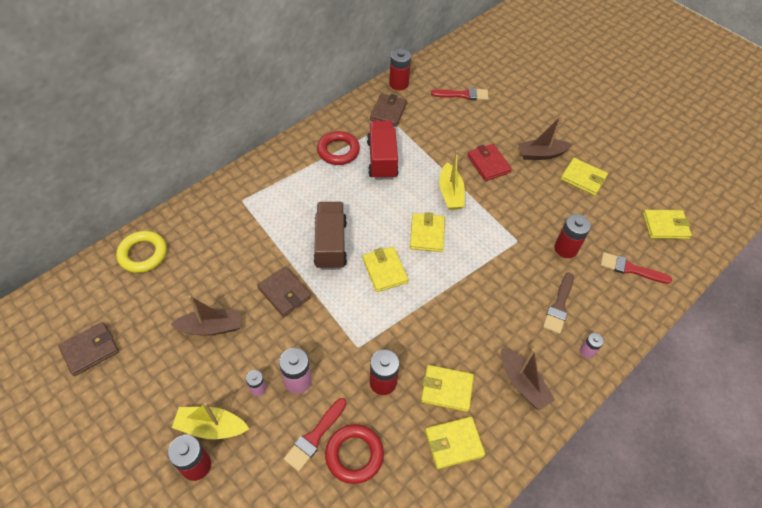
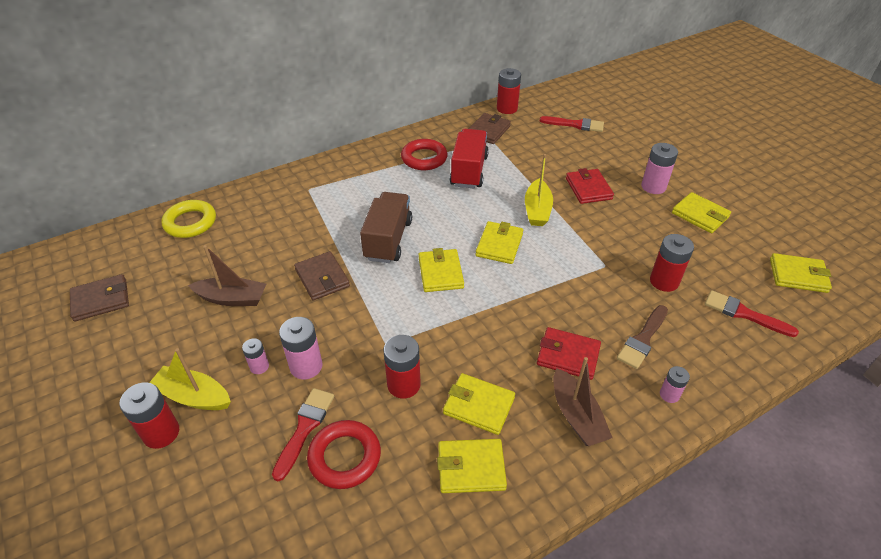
camera: 15 degrees right, 10 degrees down
red brush [284,398,347,472] -> red brush turned 150 degrees clockwise [272,388,334,481]
brown boat [518,116,573,160] -> pink battery [641,143,678,194]
none -> red wallet [537,327,601,380]

